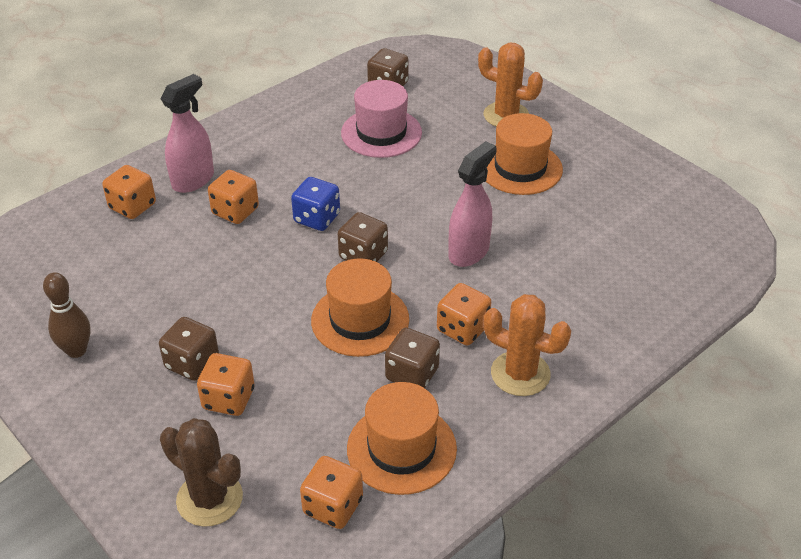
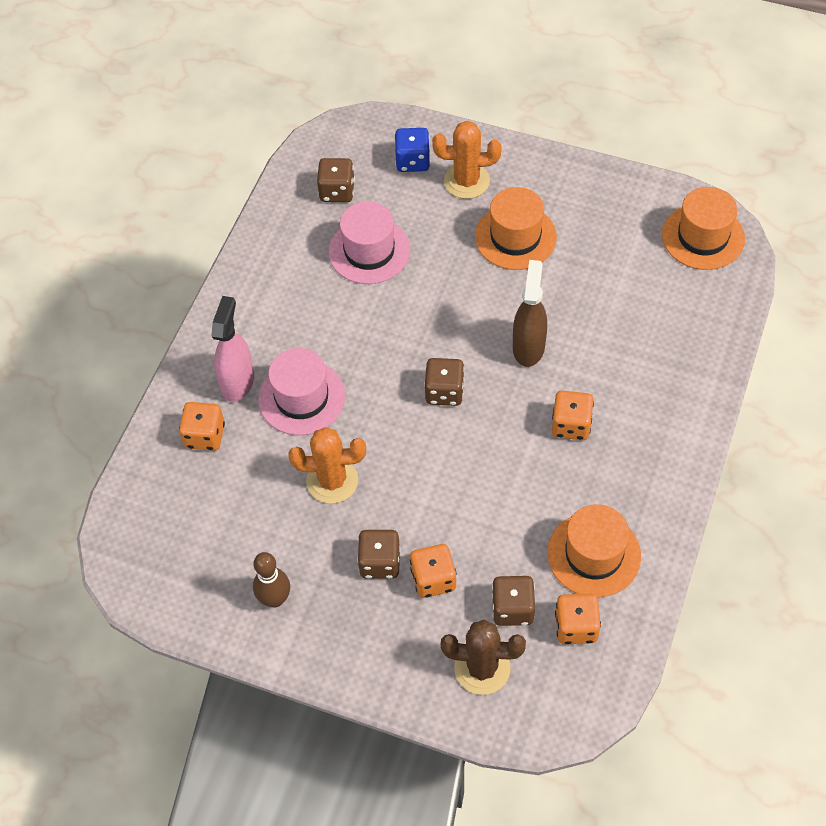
camera: 25 degrees left, 15 degrees up
orange dice [208,170,259,224] -> pink hat [258,348,345,435]
blue dice [291,177,340,231] -> blue dice moved to [394,128,430,172]
orange hat [311,258,409,357] -> orange hat moved to [662,187,745,270]
brown dice [385,327,440,388] -> brown dice moved to [492,576,535,626]
pink spray bottle [448,141,497,267] -> brown spray bottle [513,260,547,367]
orange cactus [483,294,571,396] -> orange cactus moved to [289,427,366,504]

